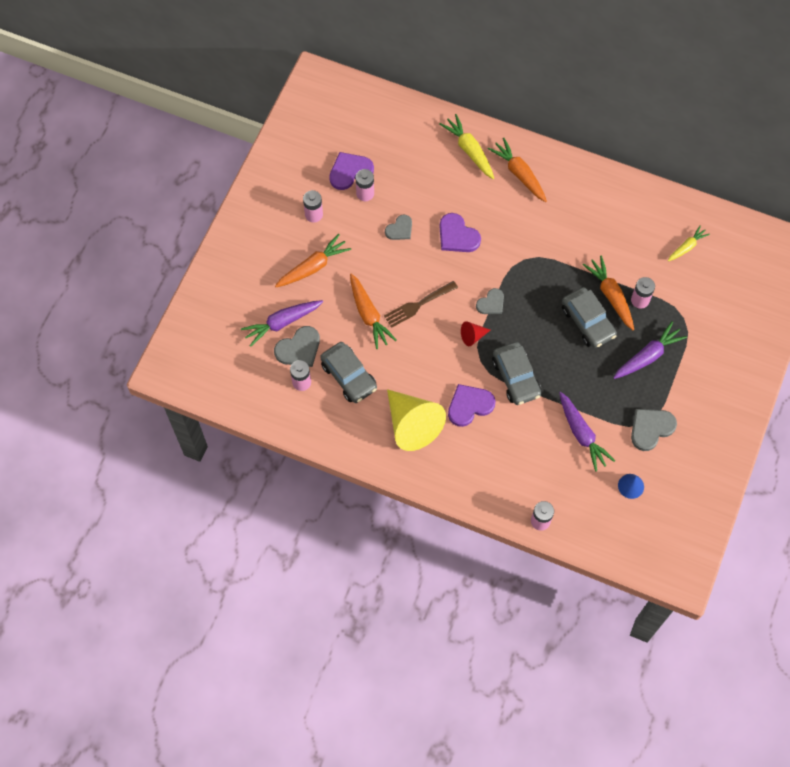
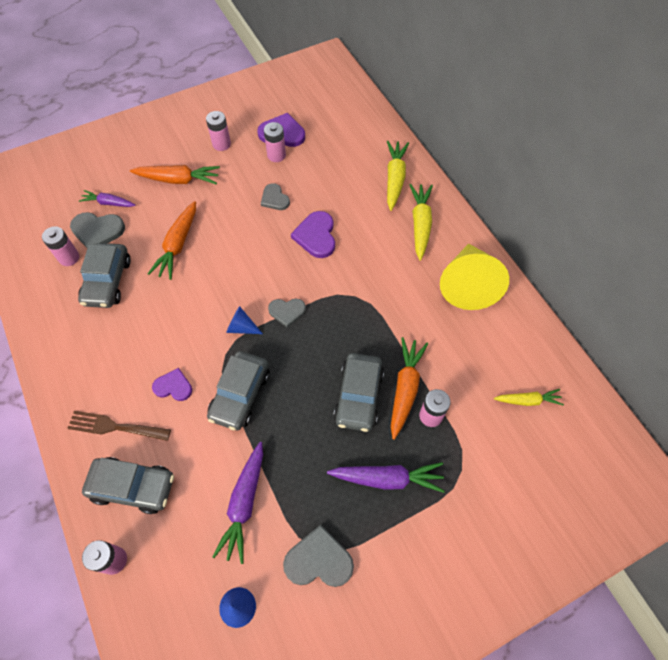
camera: 40 degrees right, 5 degrees down
purple carrot [241,300,323,347] -> purple carrot [79,190,136,207], size x0.63
brown fork [384,281,458,328] -> brown fork moved to [67,411,171,441]
grey heart [385,214,412,240] -> grey heart turned 60 degrees clockwise [261,183,290,210]
yellow cone [387,389,446,451] -> yellow cone moved to [440,244,509,310]
purple heart [448,384,495,427] -> purple heart [152,368,192,401], size x0.66
red cone [461,321,490,346] -> blue cone [226,306,263,334]
orange carrot [488,138,547,202] -> yellow carrot [409,184,433,261]
none -> grey car [82,457,174,514]

